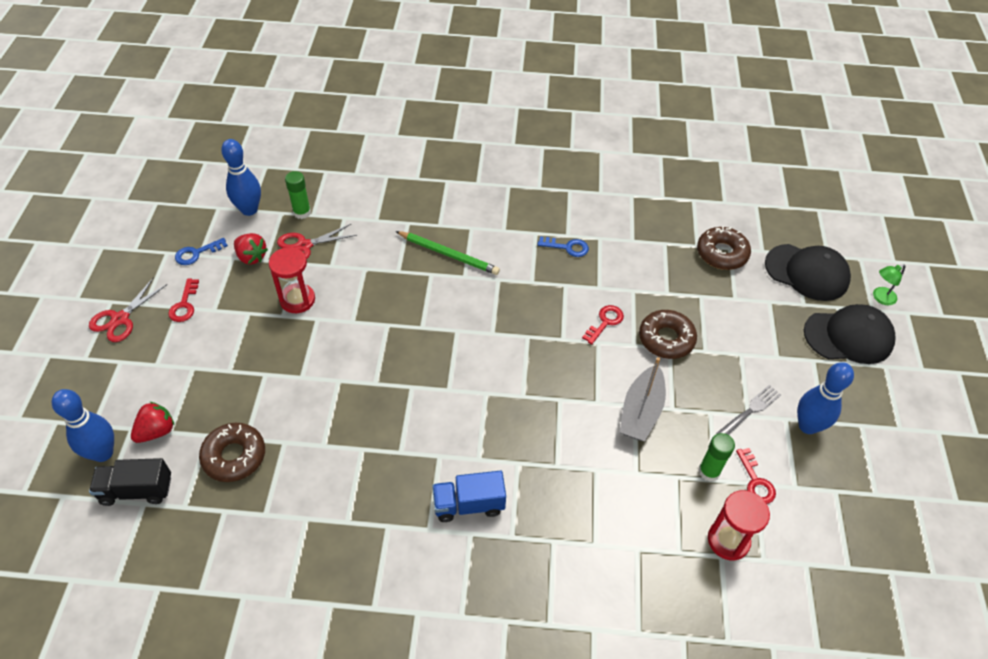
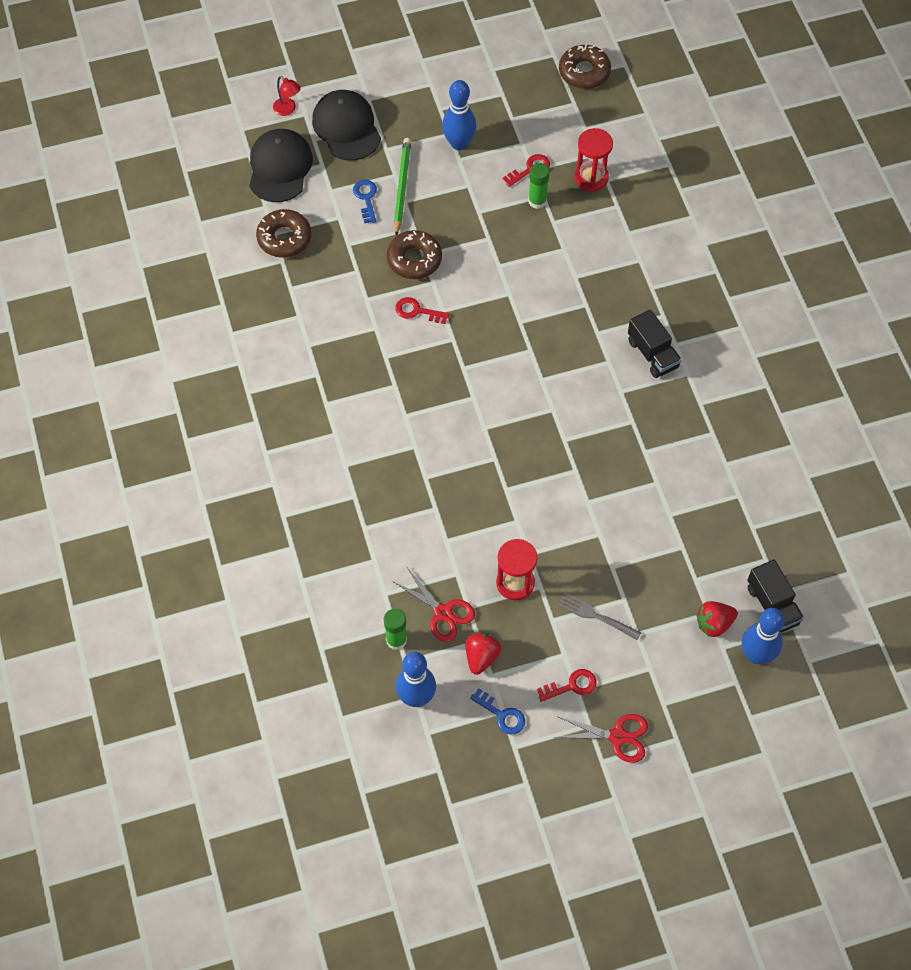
camera: 110 degrees left, 10 degrees up
red strawberry [131,402,175,443] -> red strawberry turned 45 degrees counterclockwise [696,601,738,637]
brown donut [199,423,265,482] -> brown donut moved to [559,44,611,89]
green pencil [396,231,500,275] -> green pencil moved to [394,138,411,236]
blue truck [432,470,506,522] -> black truck [628,309,682,378]
blue key [538,236,589,257] -> blue key moved to [353,180,377,223]
grey boat [620,357,666,441] -> none
grey fork [716,385,781,435] -> grey fork moved to [558,593,641,641]
green lamp [873,264,905,305] -> red lamp [273,76,301,116]

